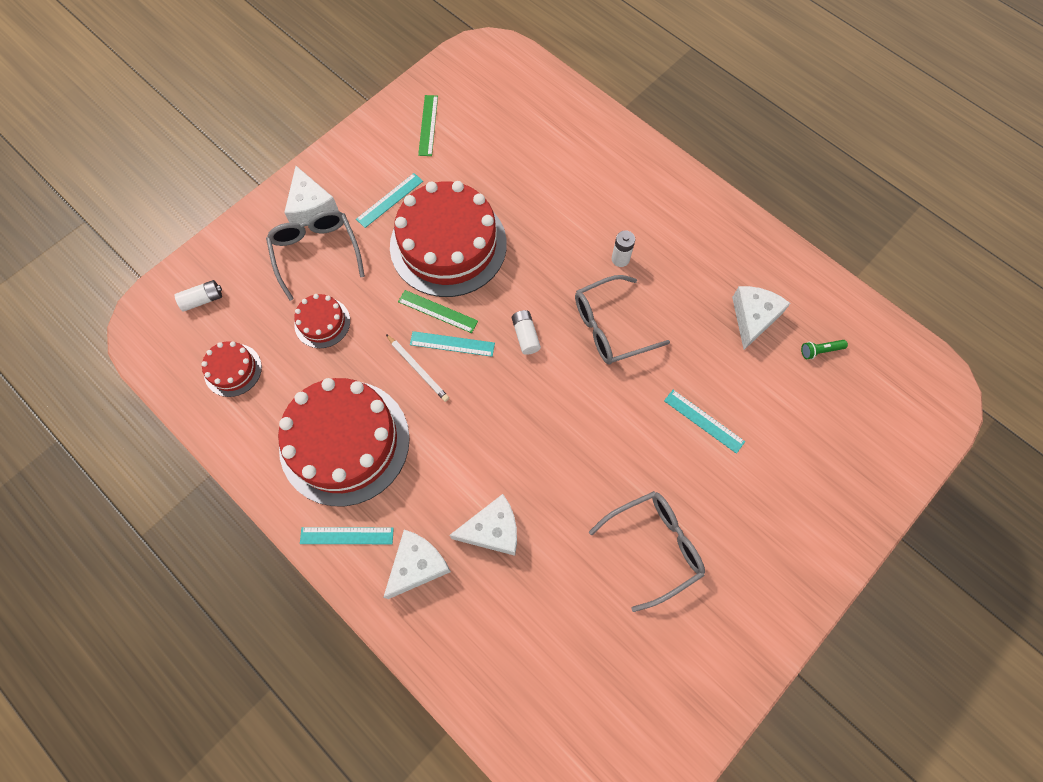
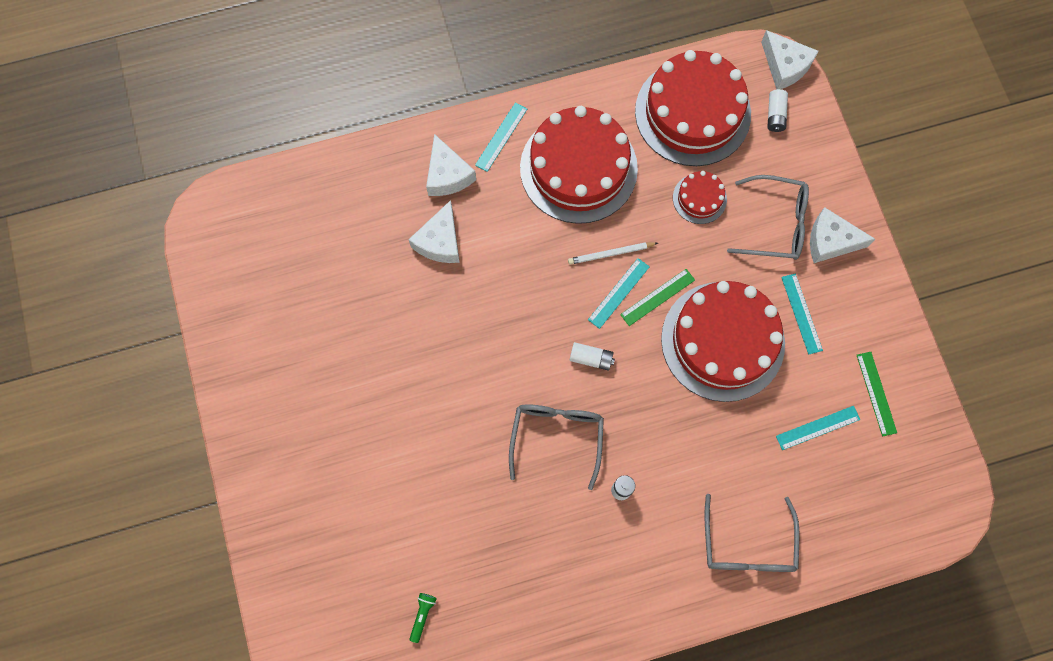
camera: 120 degrees right, 5 degrees up
red cake [202,341,262,397] -> red cake [635,50,751,166], size x2.19
green ruler [418,95,438,156] -> green ruler turned 45 degrees clockwise [857,352,897,436]
grey glasses [589,491,705,612] -> grey glasses moved to [705,494,799,572]
turquoise ruler [664,390,745,454] -> turquoise ruler moved to [776,406,860,450]
white cheese [732,286,791,350] -> white cheese moved to [761,30,818,89]

